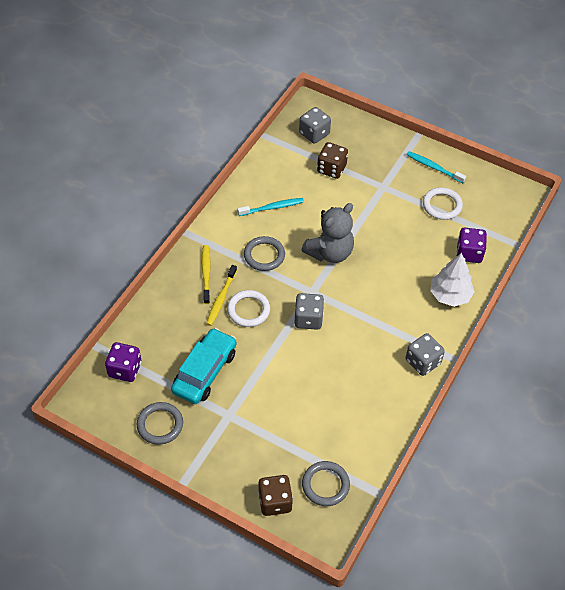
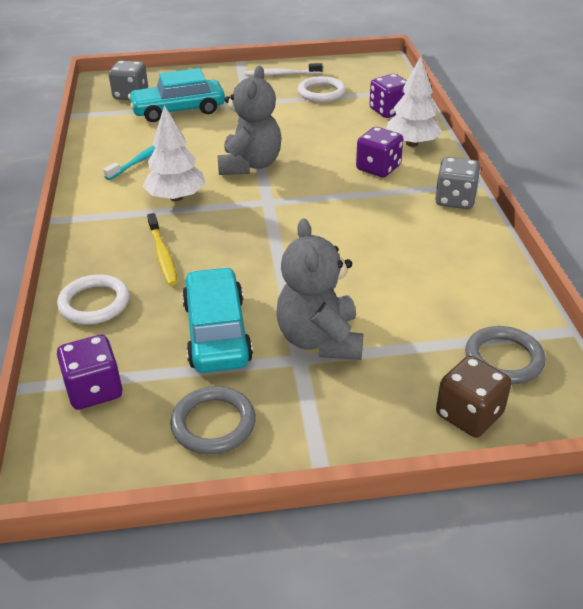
camera: 35 degrees left, 15 degrees down
yellow toothbrush [202,245,211,304] -> none
white ring [227,290,270,327] -> white ring moved to [57,274,130,325]
grey ring [244,236,285,271] -> white tree [143,105,205,201]
grey dice [294,293,324,330] -> none
brown dice [317,142,348,179] -> turquoise car [128,68,225,122]
turquoise toothbrush [406,151,466,183] -> white toothbrush [245,63,323,76]
none -> grey teddy bear [276,218,363,360]
none -> purple dice [356,127,403,177]

